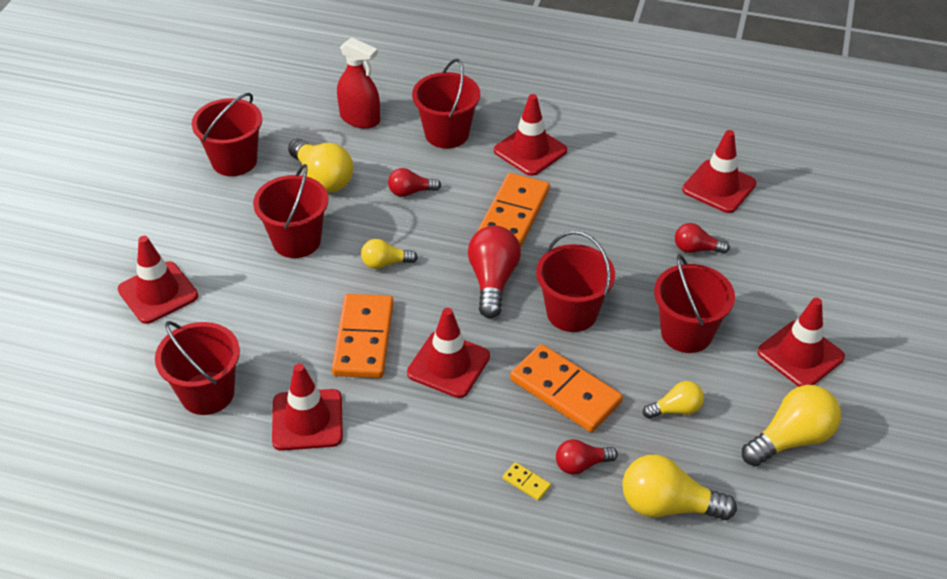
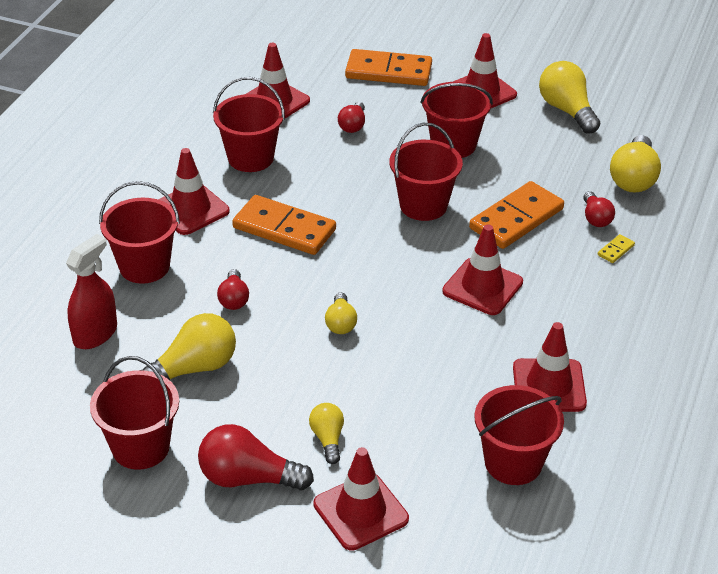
camera: 85 degrees left, 5 degrees down
red bucket [253,164,328,258] -> red bucket moved to [213,77,285,172]
orange domino [332,294,394,378] -> orange domino moved to [345,49,432,86]
red light bulb [468,226,521,318] -> red light bulb moved to [198,424,314,490]
yellow light bulb [643,381,704,419] -> yellow light bulb moved to [309,403,344,464]

